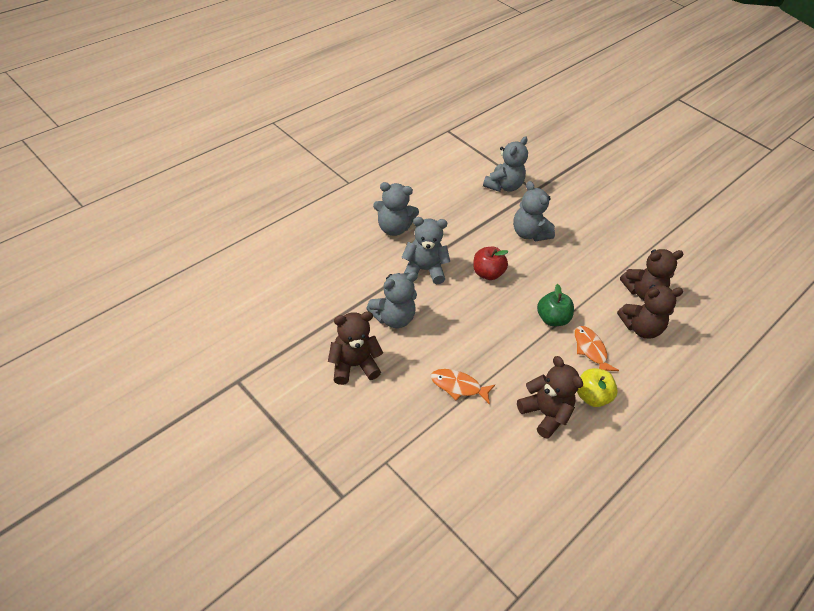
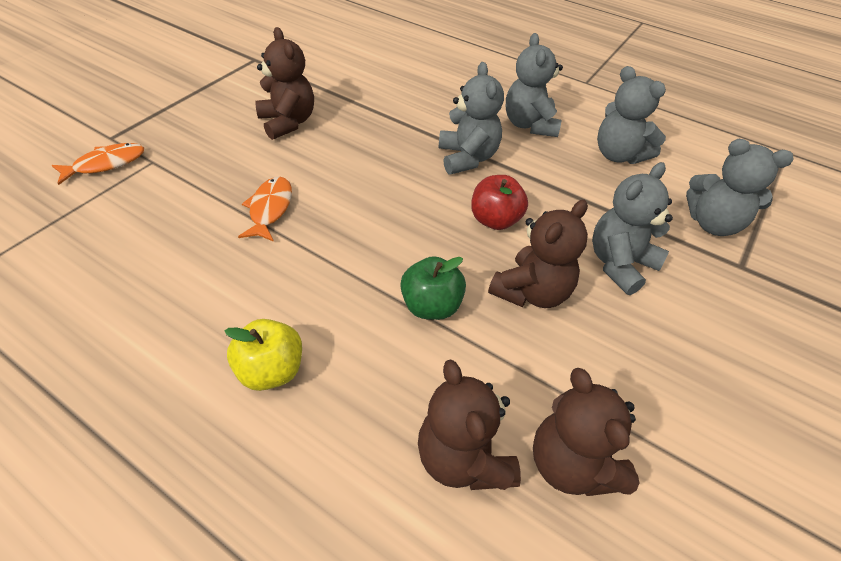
camera: 80 degrees right, 0 degrees up
grey teddy bear [366,272,418,328] -> grey teddy bear moved to [597,66,666,164]
brown teddy bear [517,356,583,439] -> brown teddy bear moved to [488,200,588,308]
orange fish [575,326,619,371] -> orange fish moved to [51,143,144,185]

